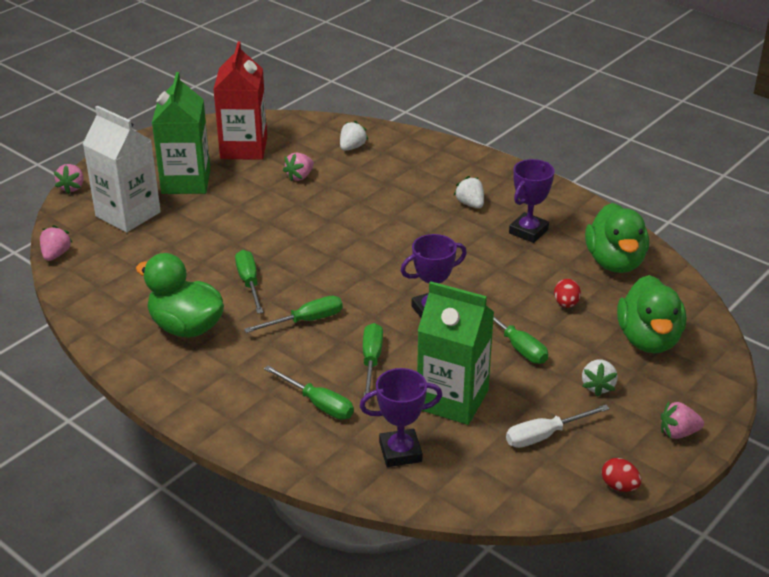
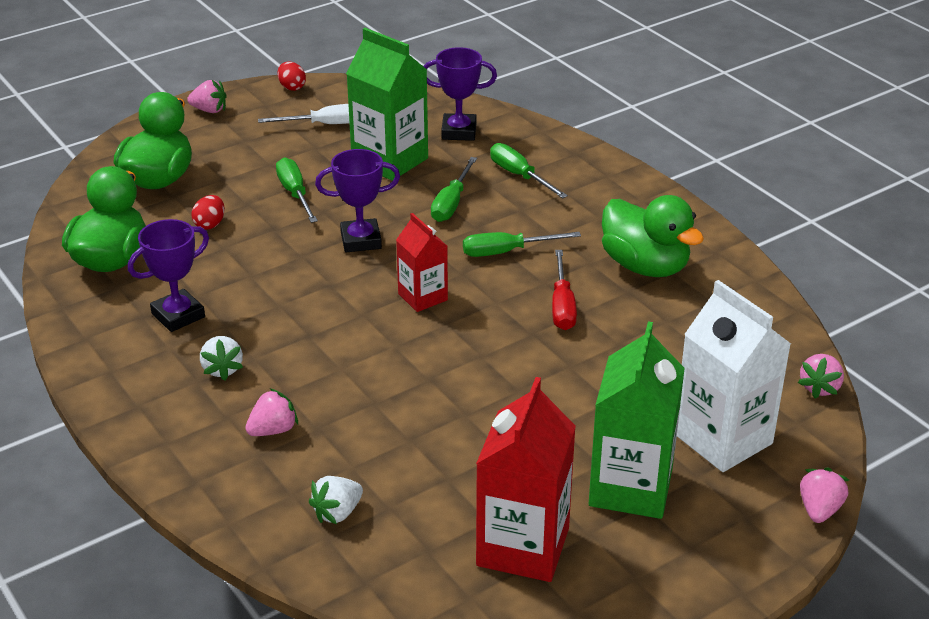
camera: 165 degrees left, 0 degrees up
green screwdriver [235,250,263,314] -> red screwdriver [552,250,577,330]
pink strawberry [283,152,314,182] -> pink strawberry moved to [245,388,298,436]
white strawberry [582,359,618,397] -> none
none -> red carton [396,213,448,312]

